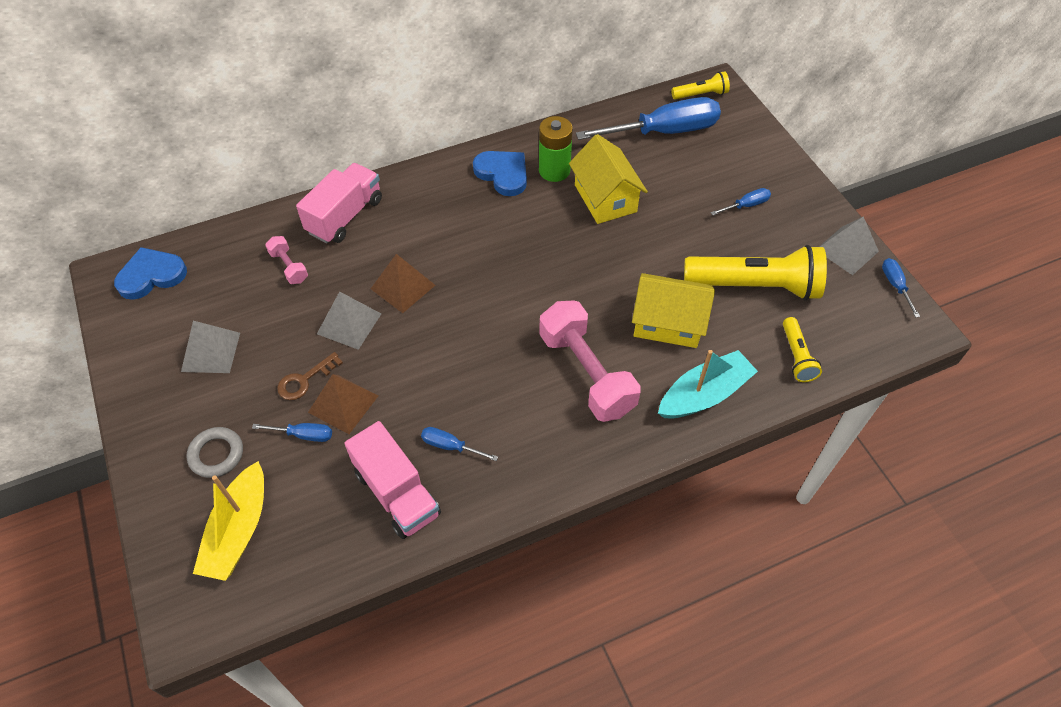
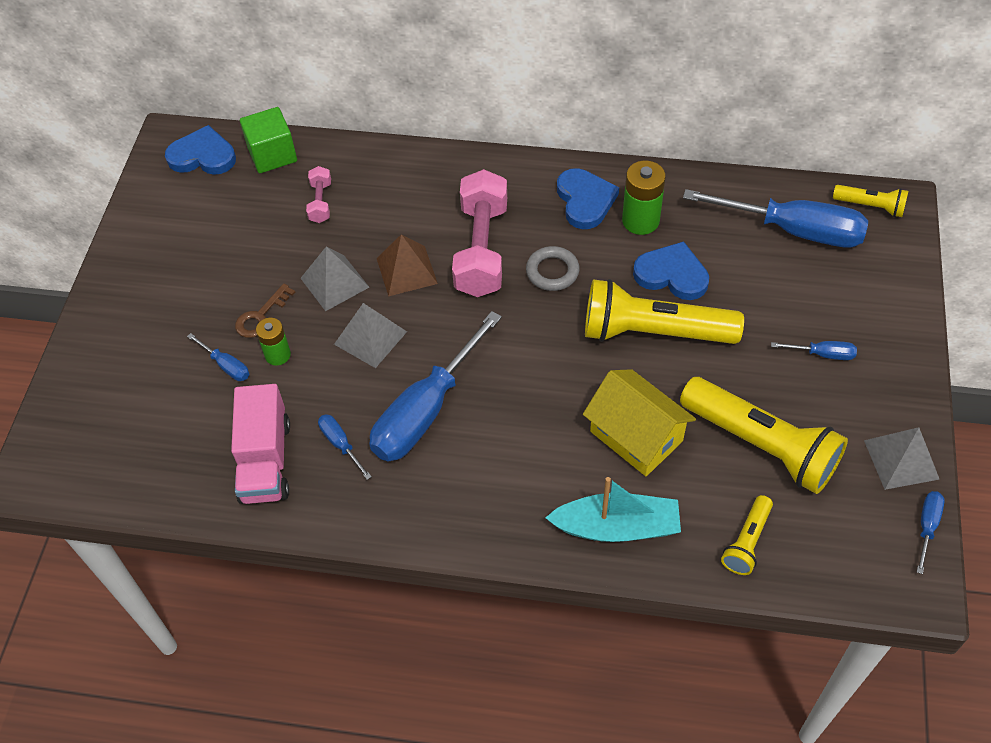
camera: 35 degrees right, 0 degrees up
grey pyramid [181,321,240,373] -> grey pyramid moved to [334,303,407,368]
grey ring [186,427,243,478] -> grey ring moved to [526,246,580,291]
yellow boat [193,461,264,581] -> none
brown key [277,352,343,400] -> brown key turned 45 degrees counterclockwise [235,283,295,338]
pink truck [296,163,382,243] -> none
brown pyramid [308,374,378,434] -> green battery [256,318,291,366]
pink dumbbell [539,300,641,422] -> pink dumbbell moved to [452,169,507,297]
yellow house [569,134,648,224] -> blue heart [633,241,709,300]
none -> green cube [240,107,297,173]
none -> blue screwdriver [369,311,502,461]
none -> yellow flashlight [585,279,744,344]

